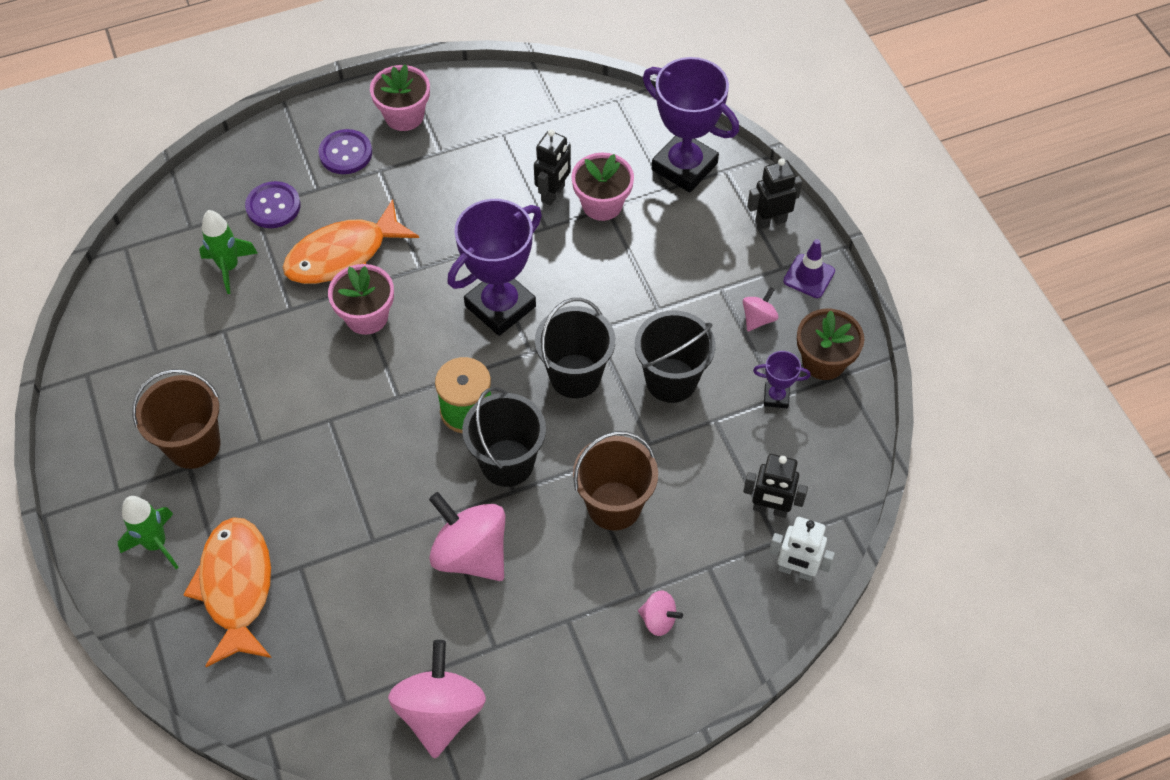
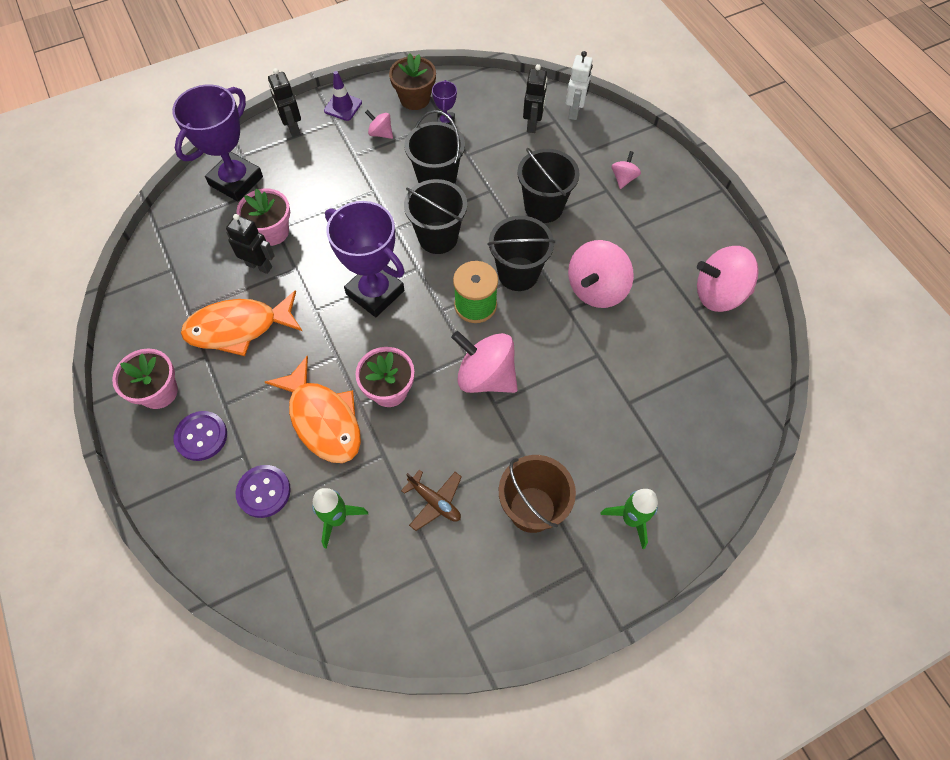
camera: 95 degrees left, 5 degrees up
orange fish [183,517,271,667] -> orange fish moved to [181,290,302,356]
brown bucket [573,431,658,531] -> black bucket [517,148,579,223]
none -> brown plane [401,469,462,531]
none -> pink spinning top [451,331,518,393]

